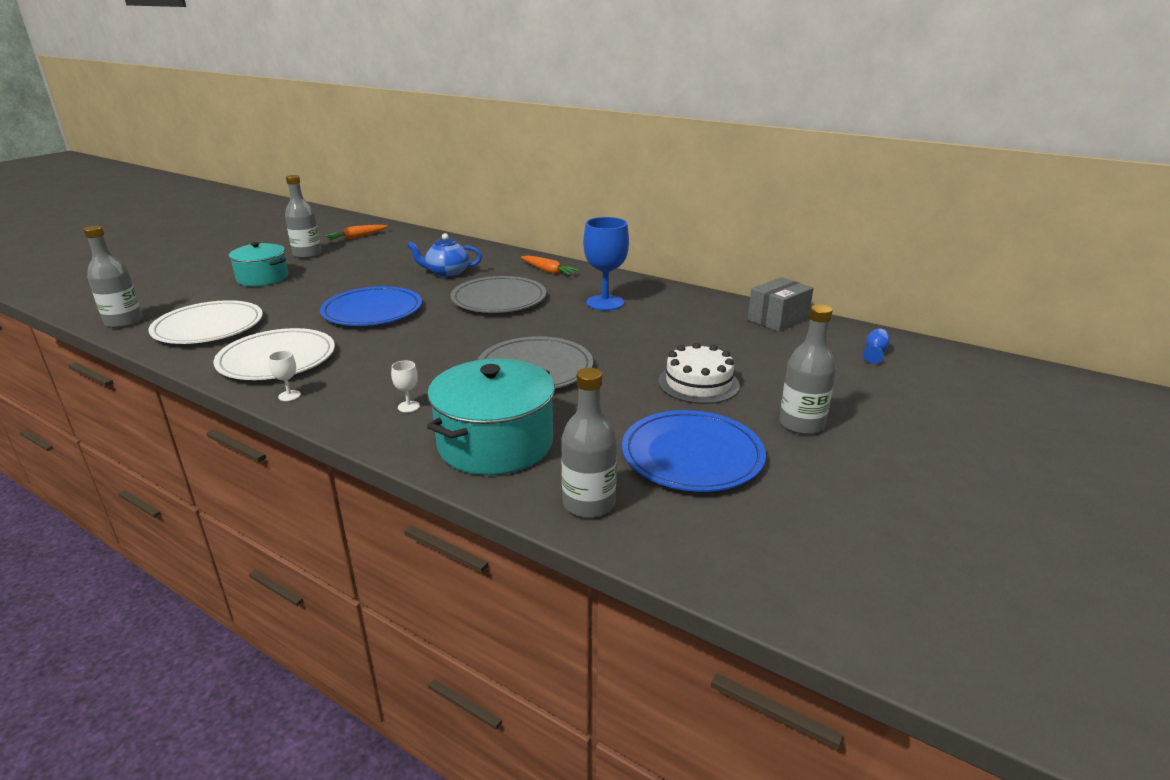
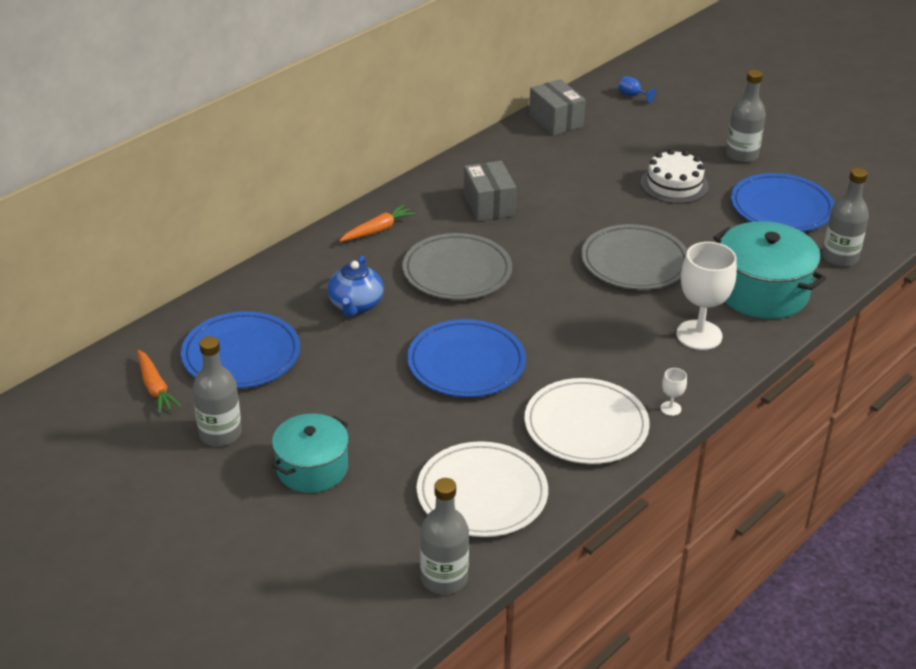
camera: 80 degrees left, 10 degrees up
white goblet [391,361,420,412] -> white goblet [676,242,737,350], size x2.33
blue goblet [583,217,629,311] -> grey box [464,161,516,221]
none -> blue plate [181,311,300,388]

